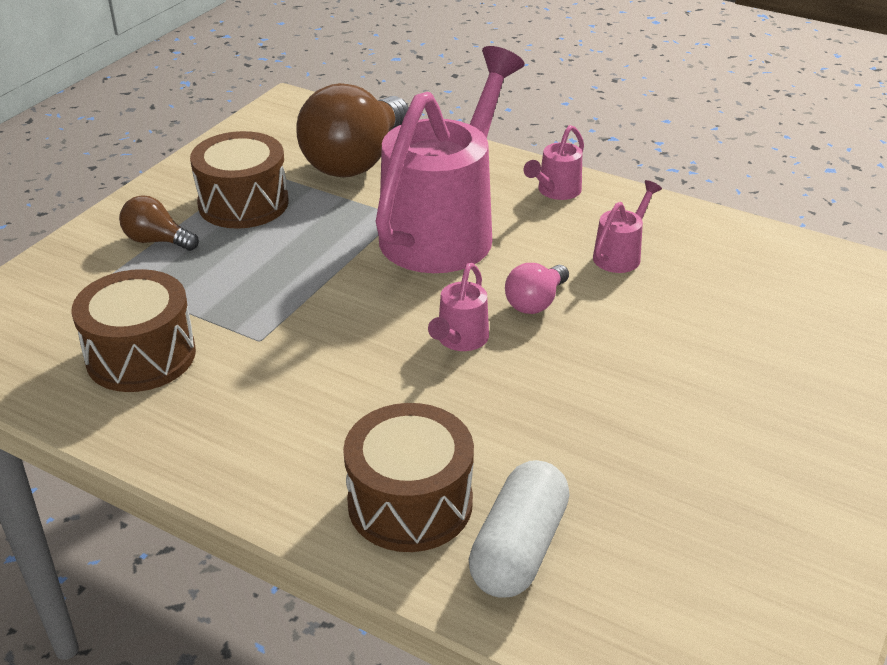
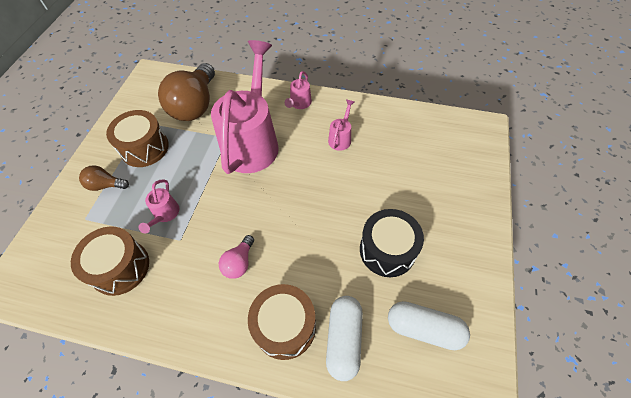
camera: 15 degrees left, 20 degrees up
pink watering can [428,263,489,351] -> pink watering can moved to [139,179,179,233]
pink light bulb [505,263,569,314] -> pink light bulb moved to [219,235,254,279]
none -> black drum [360,209,424,277]
none -> white capsule [388,301,470,350]

